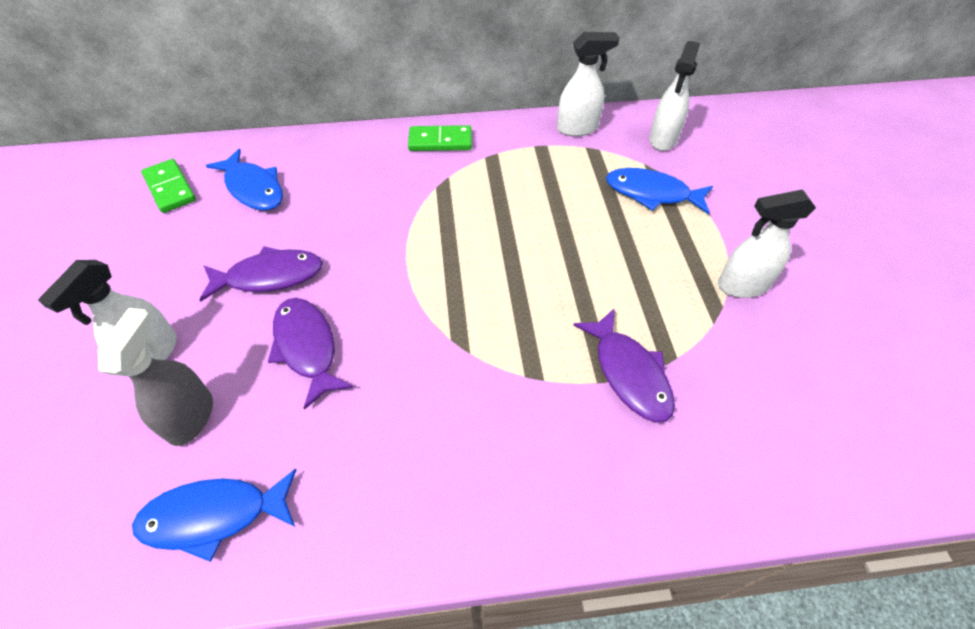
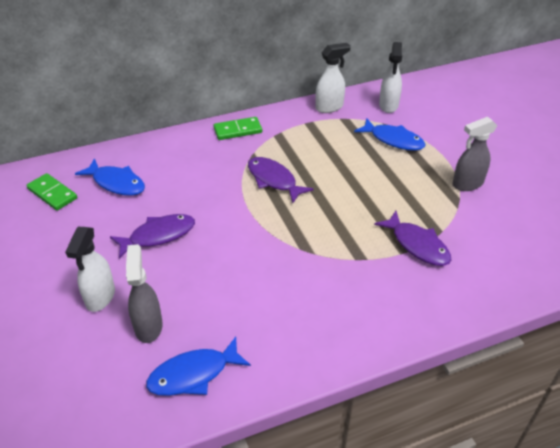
camera: 15 degrees left, 10 degrees down
purple fish [268,298,354,410] -> purple fish moved to [248,157,314,203]
blue fish [606,168,713,214] -> blue fish turned 150 degrees counterclockwise [354,118,426,151]
white spray bottle [718,190,816,298] -> grey spray bottle [452,117,497,191]

